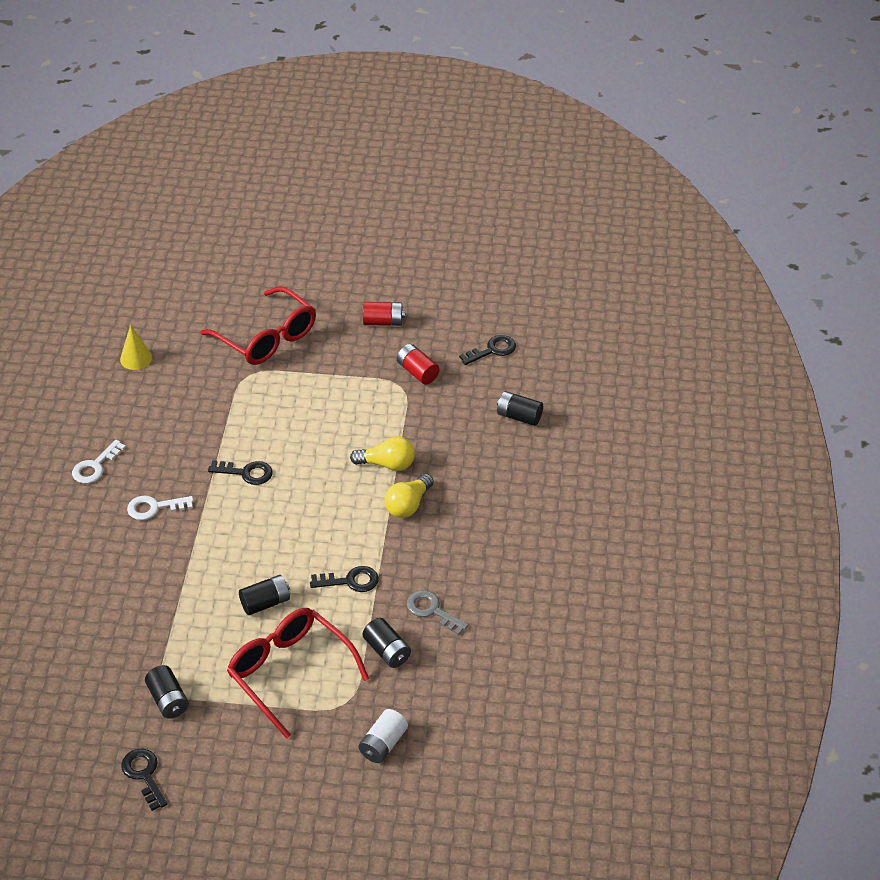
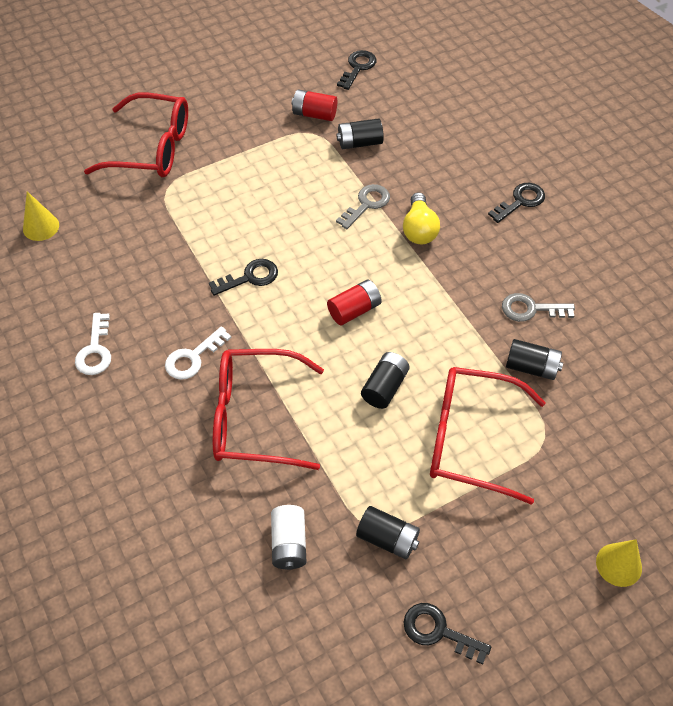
camera: 35 degrees left, 10 degrees up
black key [310,566,379,592] -> black key moved to [488,183,545,223]
yellow light bulb [350,436,415,471] -> grey key [336,184,390,229]
white battery [358,709,408,763] -> white battery moved to [271,505,306,570]
red battery [363,302,405,326] -> red battery moved to [327,280,382,325]
black battery [497,391,543,426] -> black battery moved to [336,118,384,149]
none -> red glasses [213,349,324,470]
none -> yellow cone [596,539,642,587]

